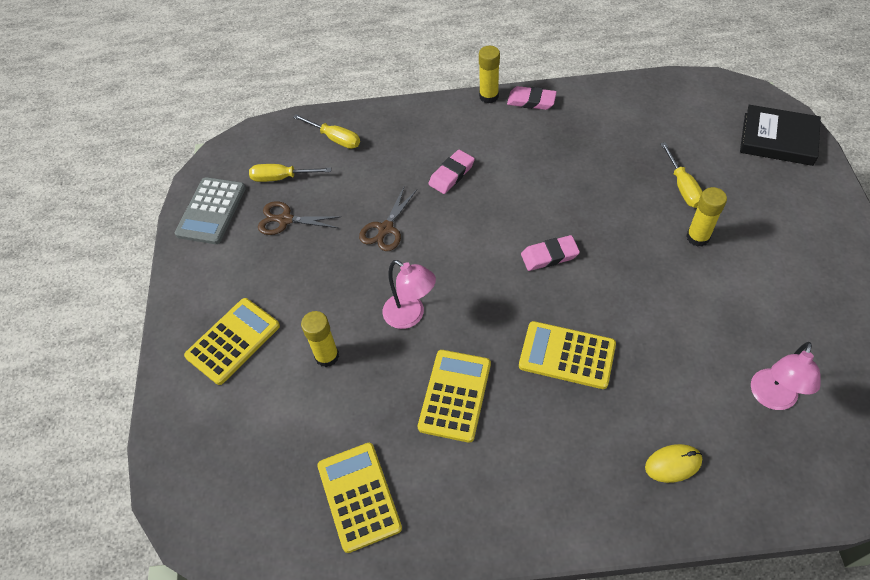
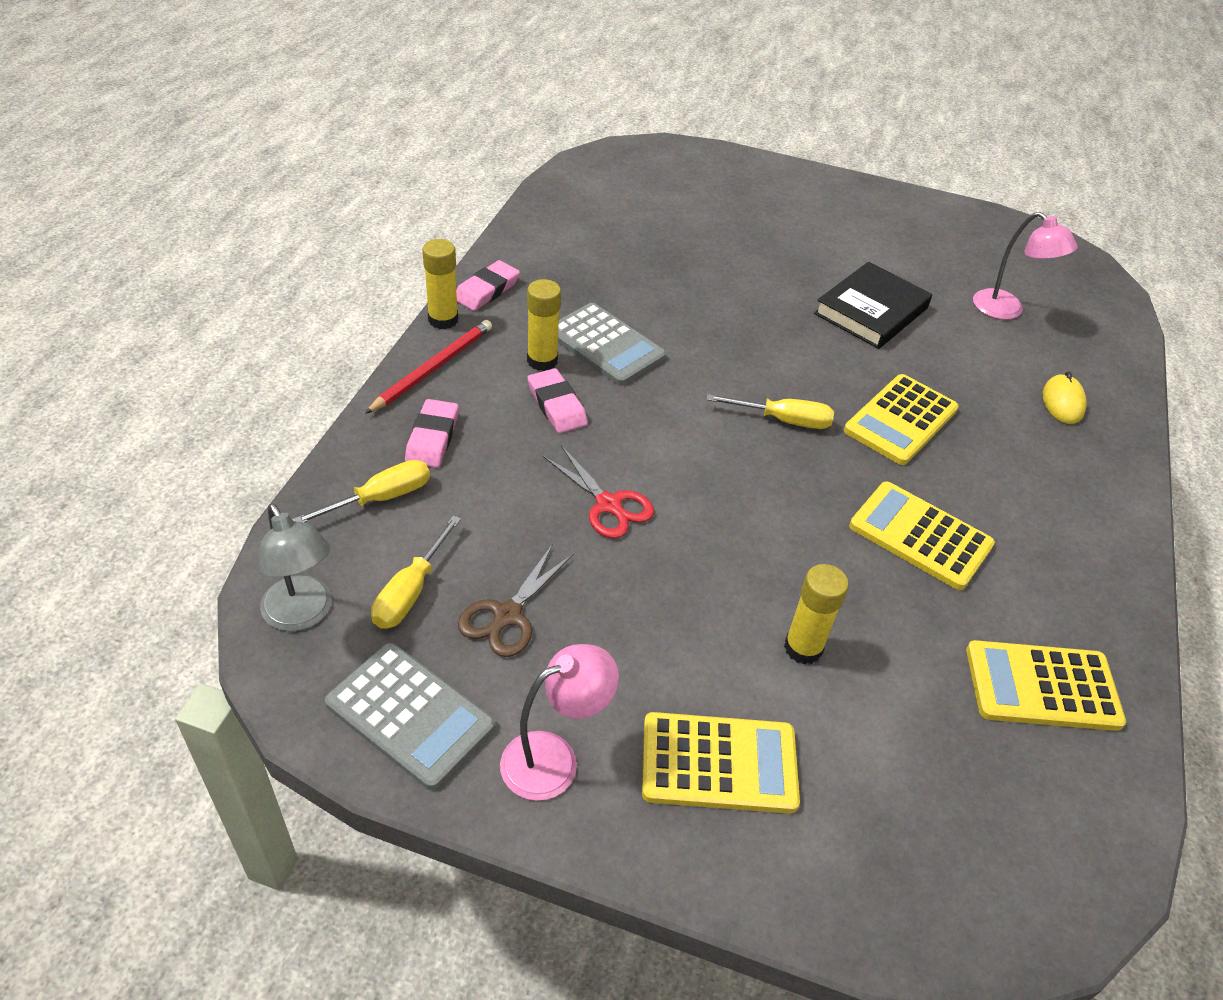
camera: 75 degrees left, 10 degrees down
yellow calculator [184,298,280,385] -> yellow calculator turned 120 degrees clockwise [642,712,800,813]
brown scissors [359,185,417,251] -> red scissors [543,445,654,539]
pink lamp [382,260,436,329] -> pink lamp moved to [500,644,619,801]
pink eraser [521,235,580,271] -> pink eraser moved to [405,399,459,468]
yellow screwdriver [660,142,703,208] -> yellow screwdriver moved to [706,394,834,429]
yellow glue stick [686,187,727,247] -> yellow glue stick moved to [527,279,561,371]
black book [740,105,821,166] -> black book moved to [814,262,932,349]
none -> grey lamp [258,503,332,631]
none -> red pencil [365,320,492,414]
none -> grey calculator [558,303,666,386]

